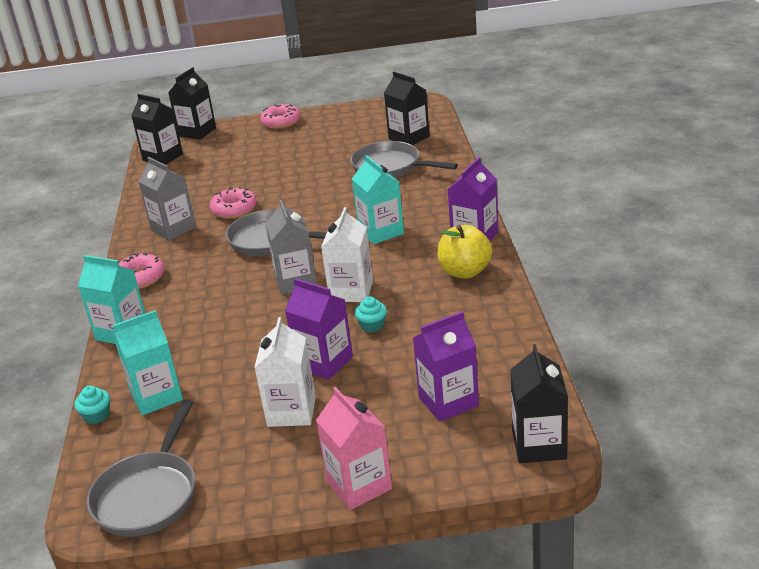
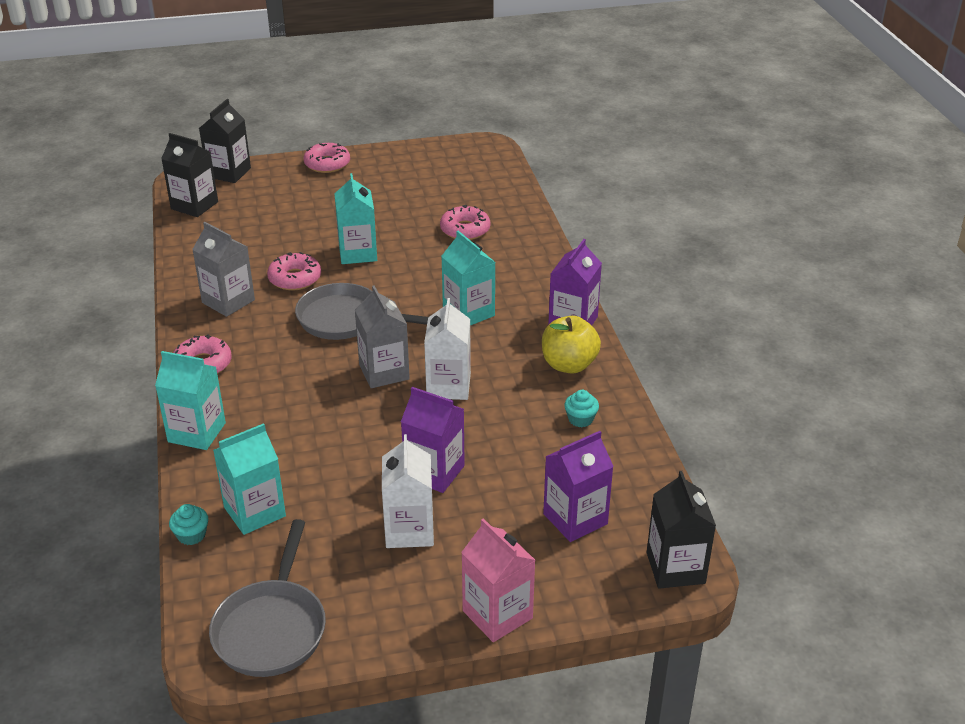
camera: 10 degrees left, 5 degrees up
grey pan [350,141,458,178] -> pink donut [440,205,490,240]
turquoise cupcake [355,297,387,333] -> turquoise cupcake moved to [564,390,599,427]
black carton [384,72,430,145] -> none
none -> turquoise carton [334,173,377,264]

